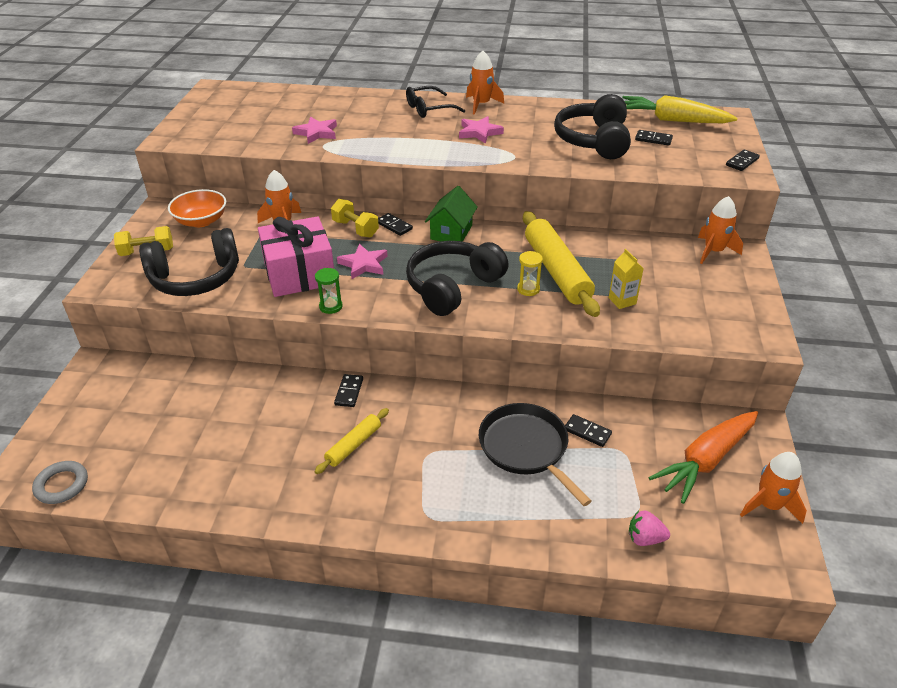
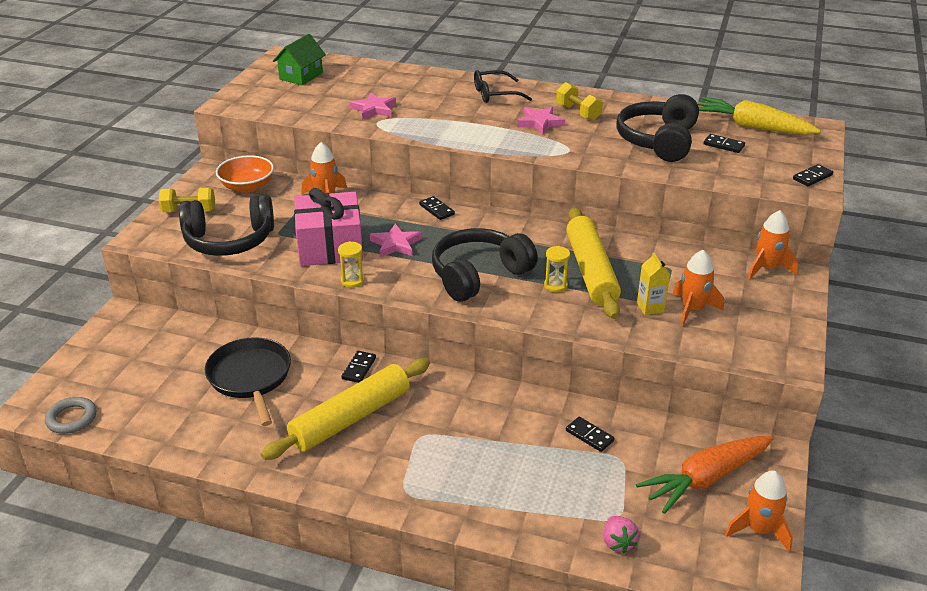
camera: 10 degrees right, 5 degrees down
yellow rolling pin [314,408,389,474] -> yellow rolling pin [261,358,430,460], size x1.95
green hourglass [315,268,343,314] -> yellow hourglass [338,241,364,288]
yellow dumbbell [331,199,379,237] -> yellow dumbbell moved to [556,82,603,121]
green house [425,186,477,242] -> green house moved to [273,34,326,85]
orange rocket [466,51,504,115] -> orange rocket moved to [673,250,724,327]
black pan [479,403,592,506] -> black pan moved to [205,337,291,426]
pink strawberry [629,510,670,546] -> pink strawberry turned 120 degrees counterclockwise [603,516,639,553]

